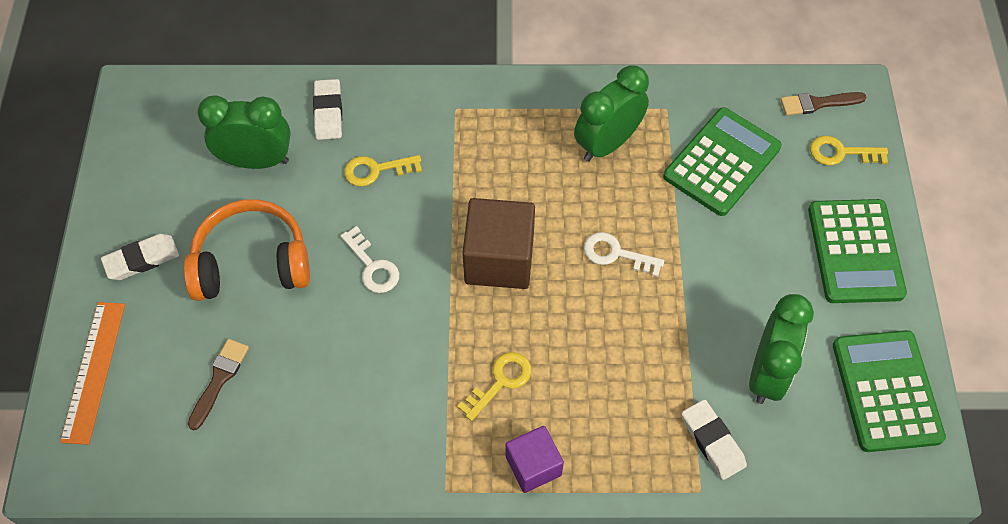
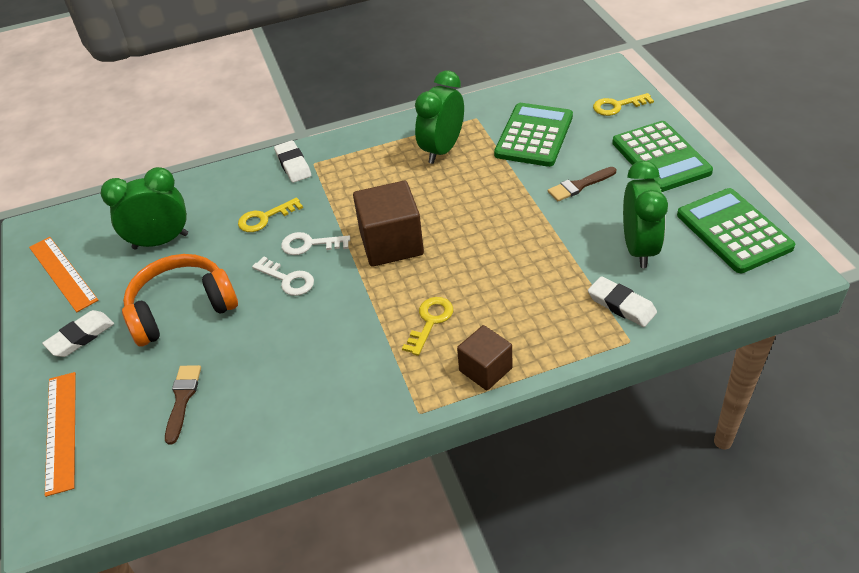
camera: 15 degrees left, 15 degrees down
white eraser [313,79,342,140] -> white eraser moved to [274,140,311,183]
purple cube [506,426,564,493] -> brown cube [457,325,512,390]
white key [584,232,664,277] -> white key moved to [281,232,350,255]
brown brush [780,92,866,115] -> brown brush moved to [548,167,616,201]
none -> orange ruler [29,237,98,312]

